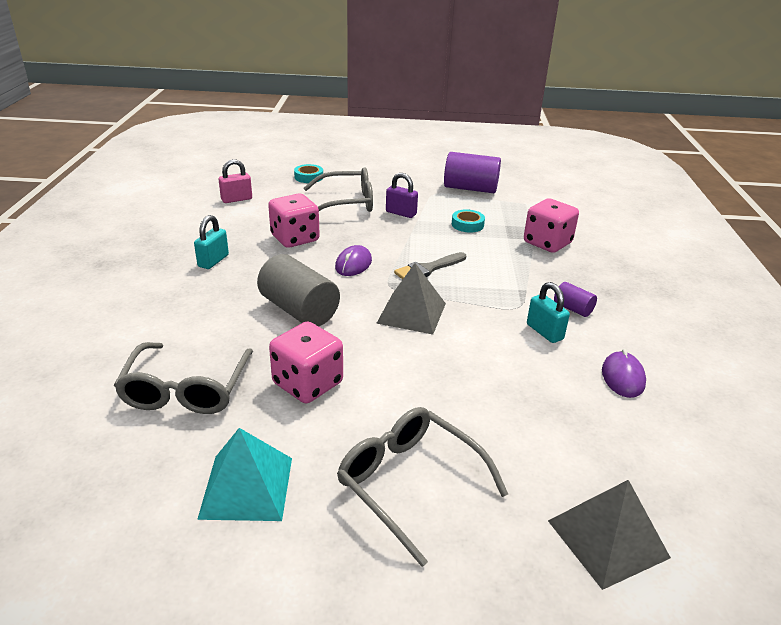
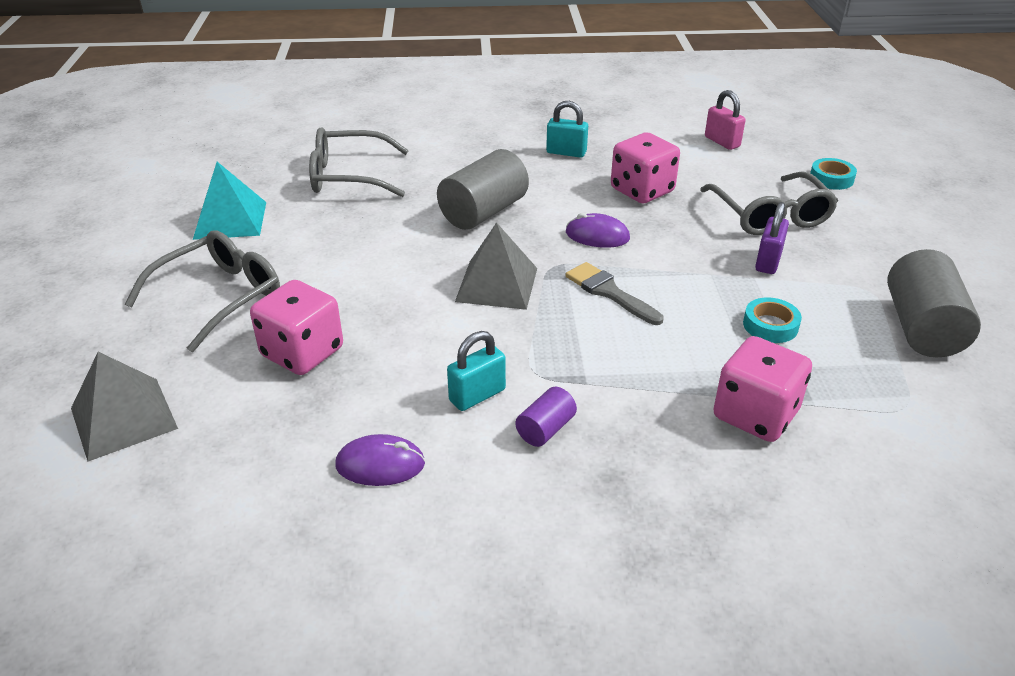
camera: 85 degrees right, 5 degrees up
pink dice [269,321,343,404] -> pink dice moved to [250,280,343,375]
purple cylinder [444,152,501,193] -> grey cylinder [887,249,981,357]

